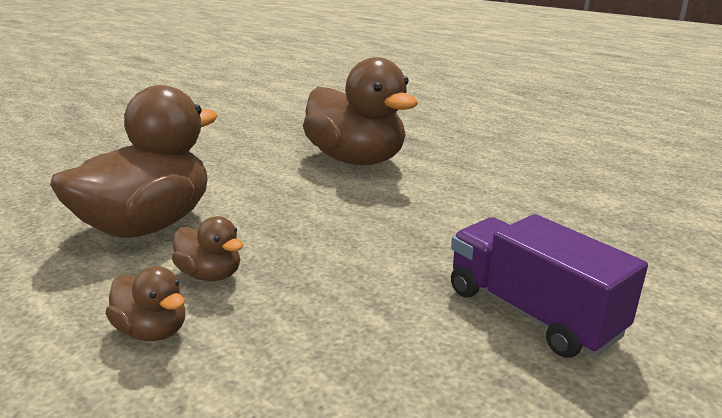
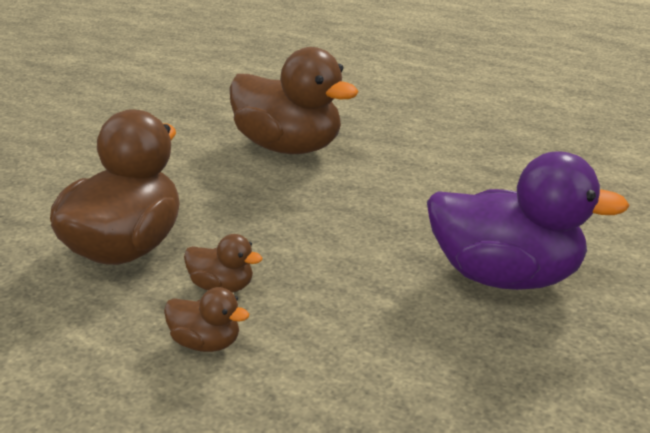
camera: 15 degrees left, 5 degrees up
purple truck [451,214,648,358] -> purple duck [427,152,630,290]

